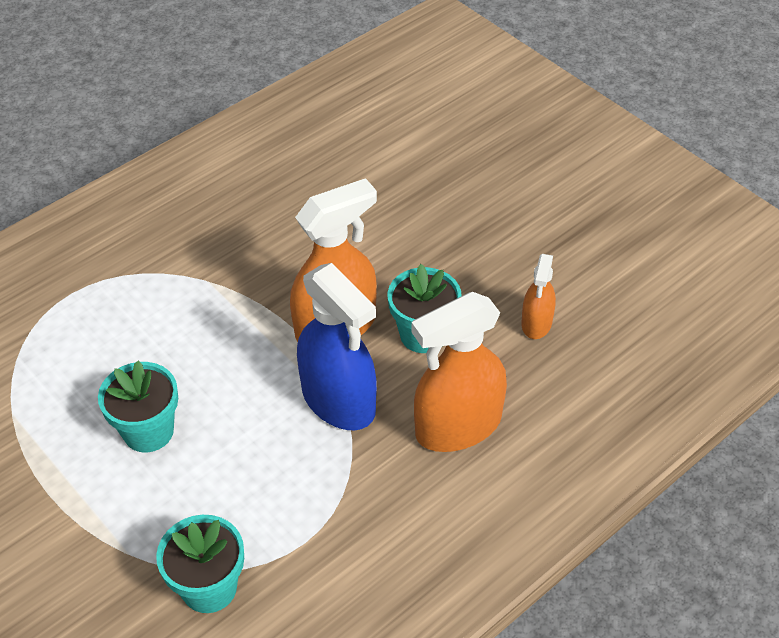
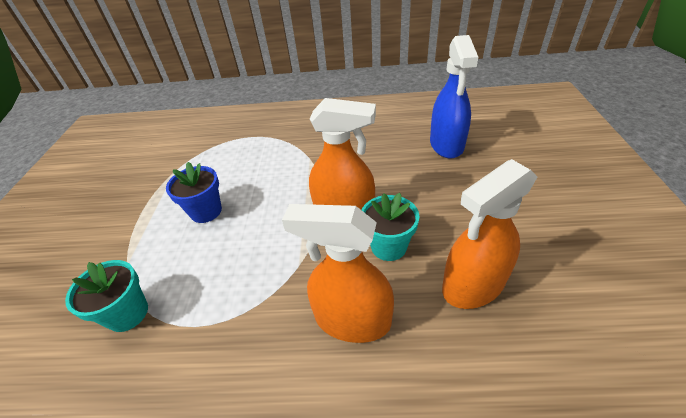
camera: 45 degrees right, 5 degrees down
turquoise flower pot [98,361,178,452] -> blue flower pot [166,162,222,223]
blue spray bottle [297,263,377,430] -> blue spray bottle moved to [430,35,478,158]
orange spray bottle [521,254,556,339] -> orange spray bottle [442,159,537,309], size x1.88

